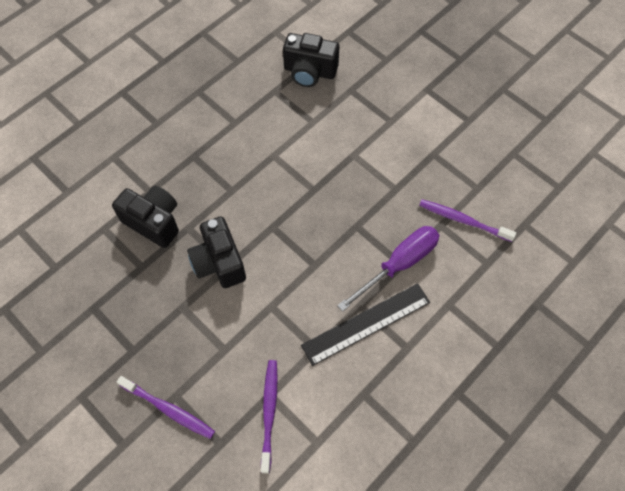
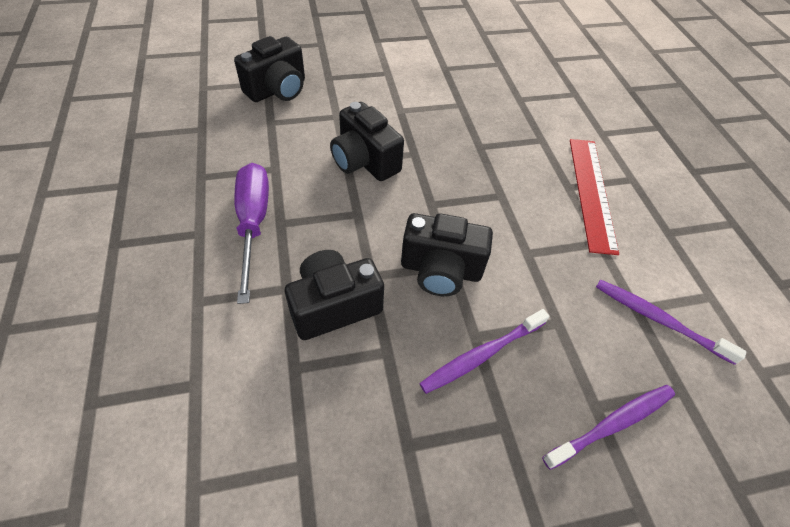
camera: 60 degrees left, 10 degrees down
black ruler [301,283,430,366] -> red ruler [570,139,619,255]
purple screwdriver [337,226,440,312] -> purple screwdriver moved to [234,163,269,304]
purple toothbrush [419,199,516,242] -> purple toothbrush moved to [419,309,549,394]
none -> black camera [330,102,404,181]

